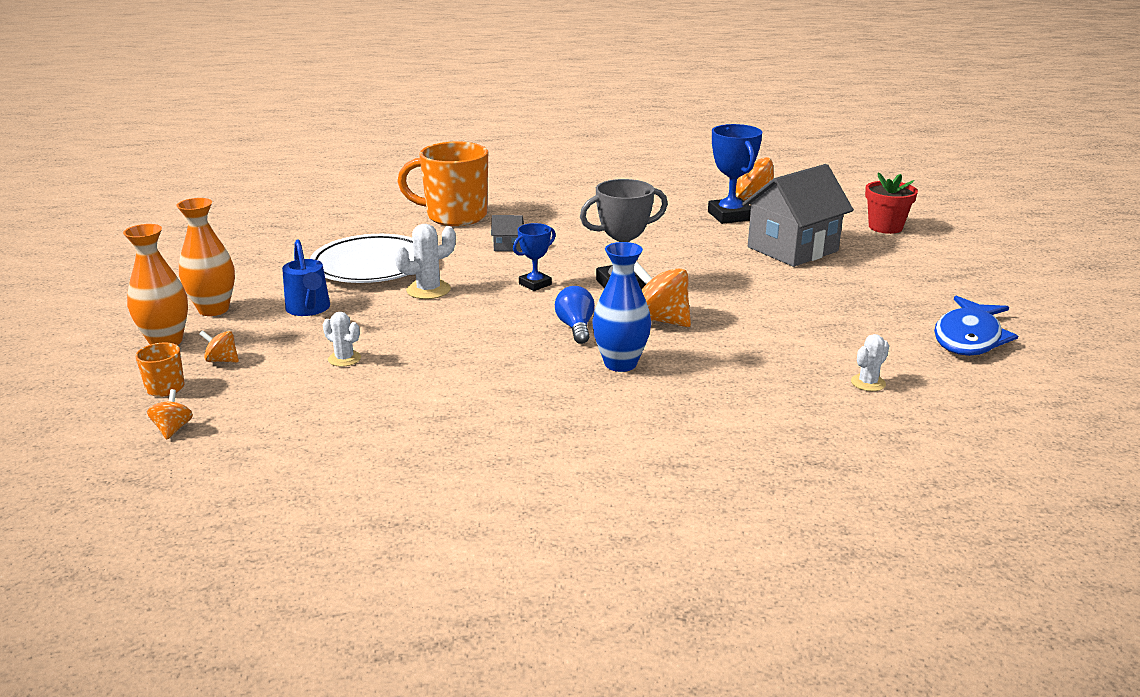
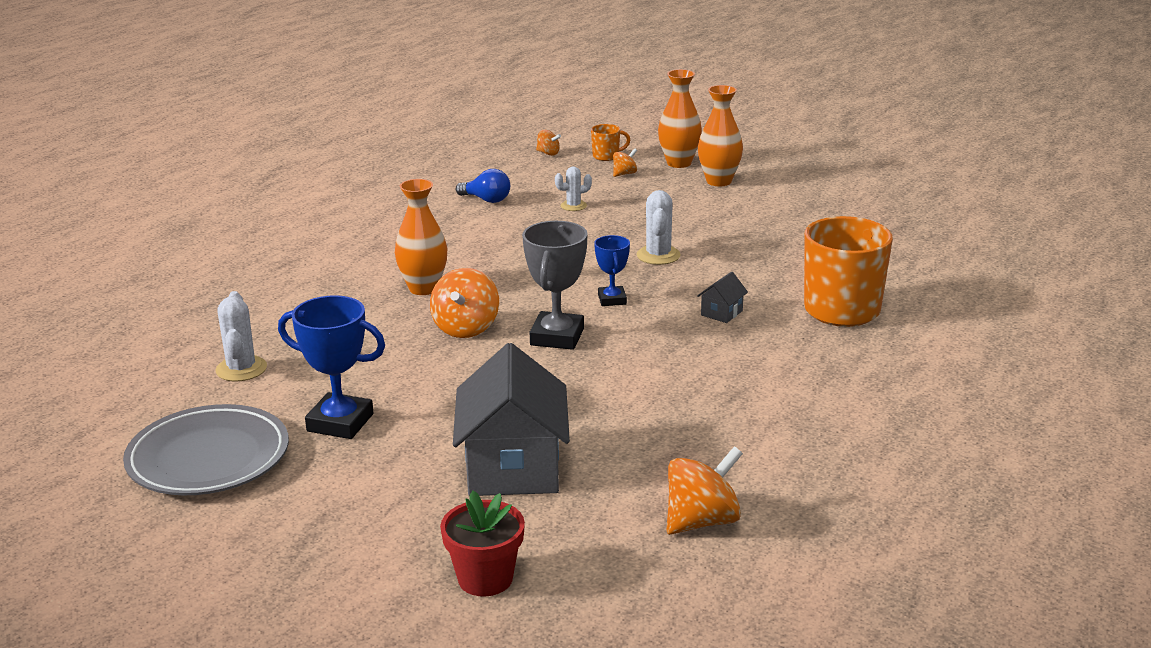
camera: 125 degrees right, 0 degrees up
blue watering can [282,240,330,316] -> none
white plate [310,234,414,283] -> none
blue light bulb [555,286,595,344] -> blue light bulb moved to [456,169,510,203]
blue vase [592,242,651,372] -> orange vase [395,179,447,295]
orange spinning top [634,261,691,327] -> orange spinning top turned 120 degrees clockwise [430,268,499,338]
blue trophy [708,124,762,224] -> blue trophy moved to [278,295,385,439]
white cactus [851,334,889,391] -> white cactus [215,291,267,381], size x1.54
blue fish [934,296,1018,356] -> grey plate [123,404,289,495]

